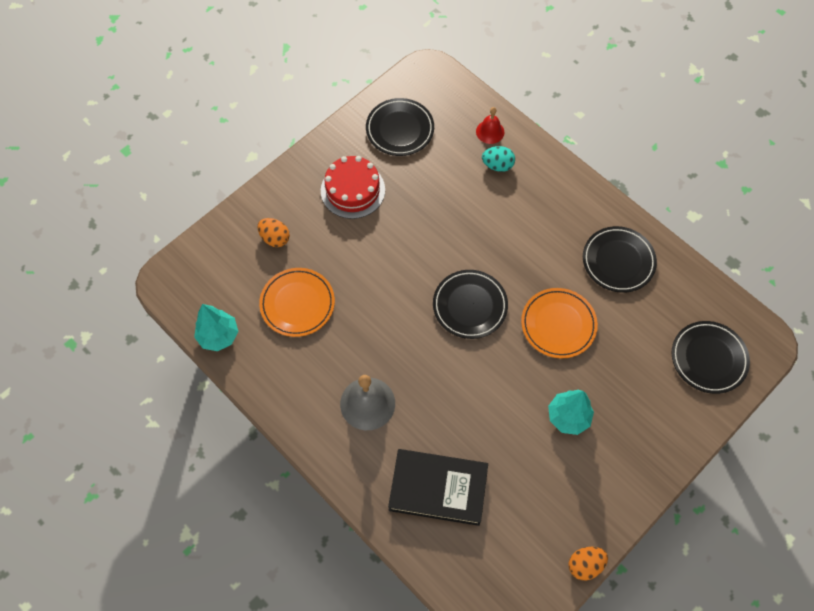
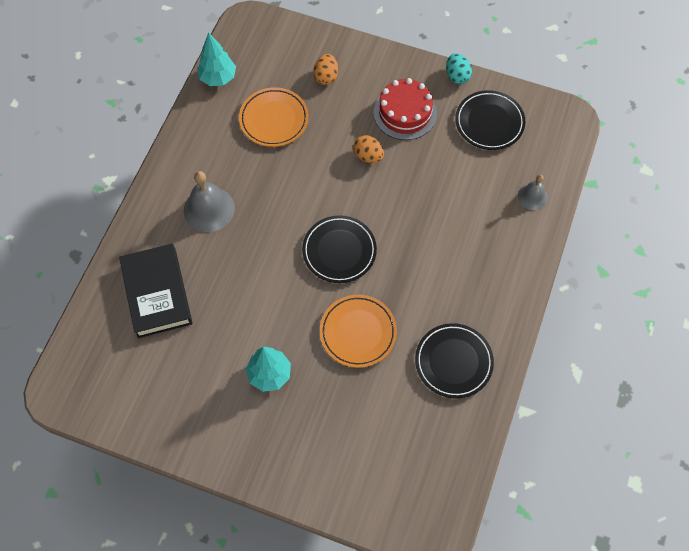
camera: 65 degrees right, 0 degrees up
red bell [476,107,504,144] -> grey bell [518,175,548,210]
turquoise egg [482,146,515,172] -> turquoise egg moved to [446,53,472,84]
orange egg [569,547,608,581] -> orange egg moved to [353,135,384,163]
black plate [672,321,750,394] -> none

